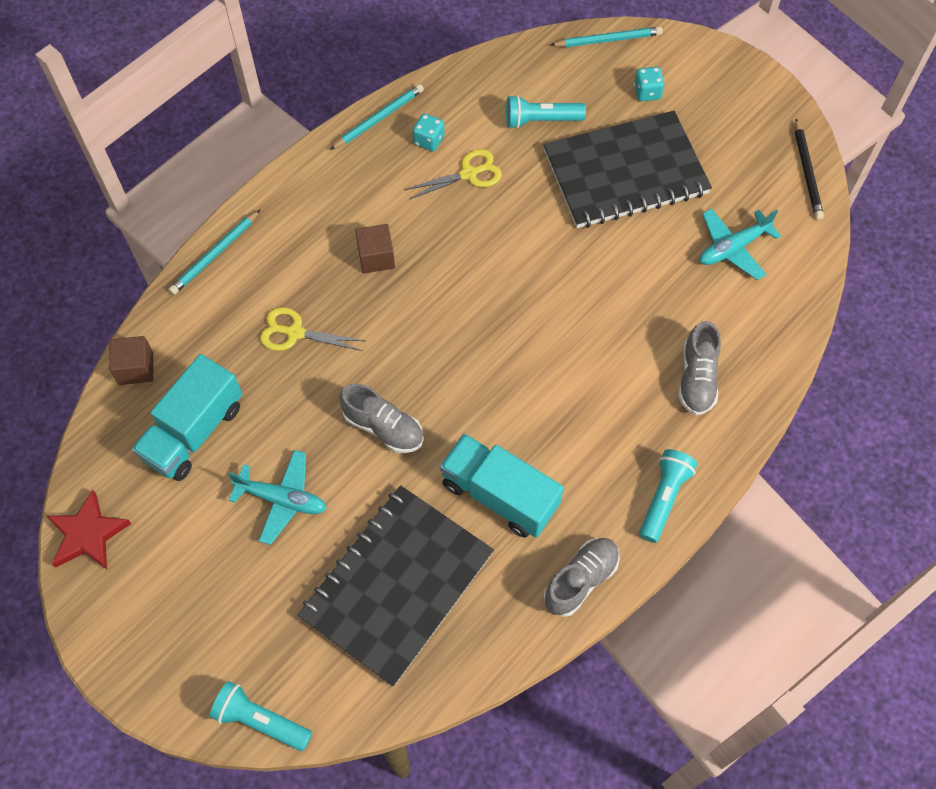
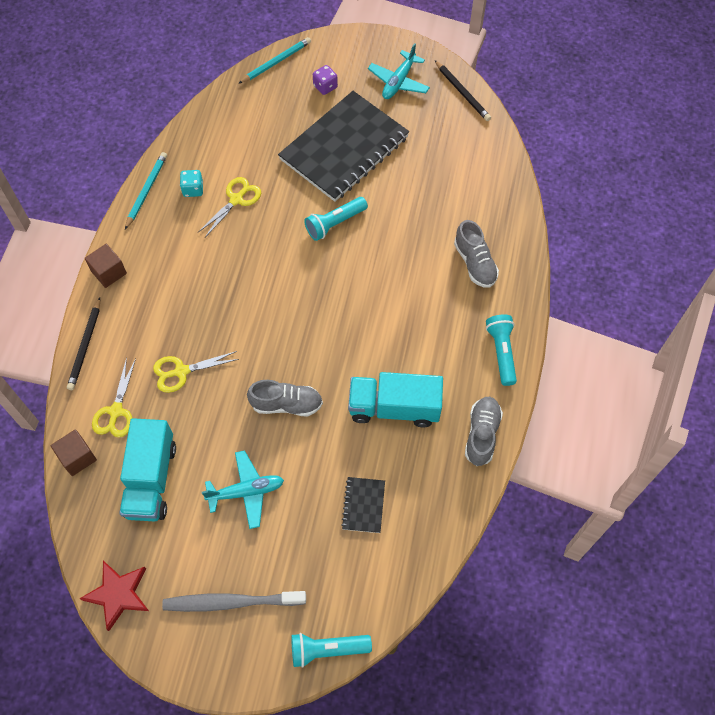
camera: 30 degrees left, 0 degrees up
turquoise pencil [169,210,260,295] -> black pencil [67,297,100,390]
black notebook [298,486,494,687] -> black notebook [341,477,385,533], size x0.41
brown cube [355,224,395,274] -> brown cube moved to [85,244,127,288]
turquoise flashlight [506,95,586,129] -> turquoise flashlight moved to [304,197,368,241]
turquoise dice [634,67,665,101] -> purple dice [313,65,338,95]
turquoise plane [700,208,781,280] -> turquoise plane moved to [368,43,430,99]
none -> yellow scissors [92,357,136,437]
none -> grey toothbrush [162,591,306,612]

